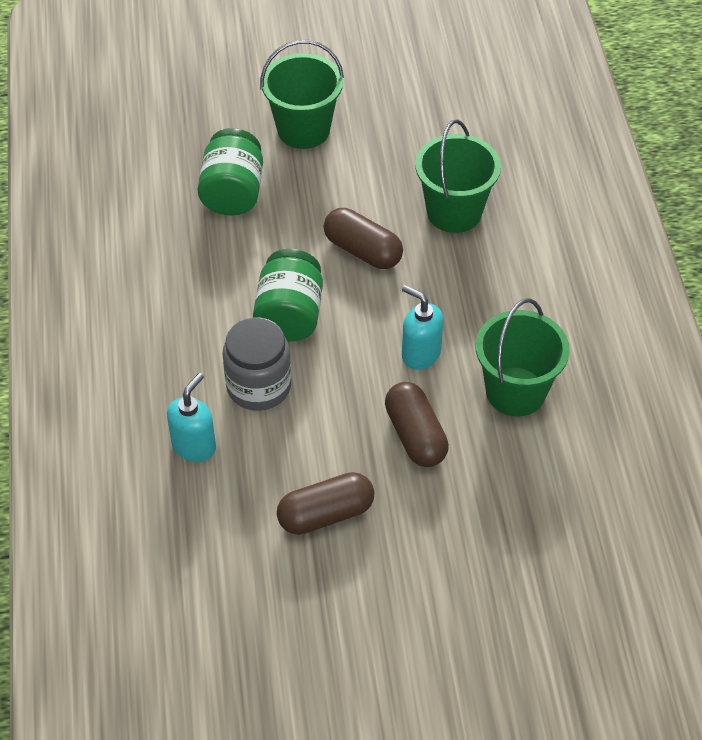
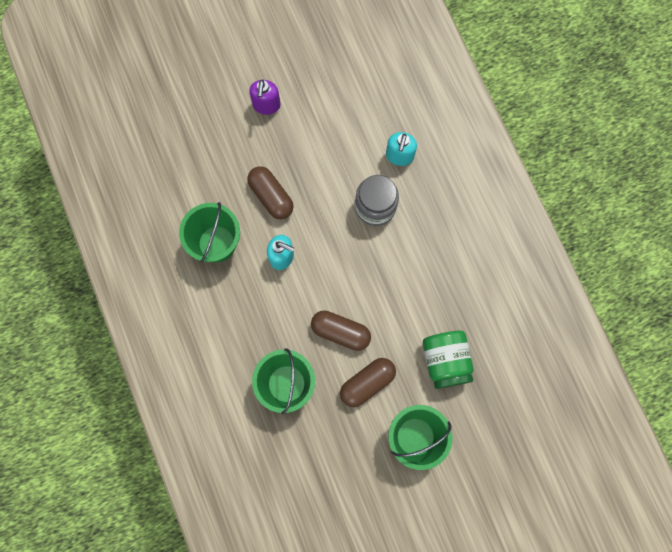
camera: 165 degrees right, 25 degrees up
green jar [253,249,323,342] -> none
brown capsule [277,472,374,535] -> brown capsule moved to [340,358,396,407]
none -> purple soap dispenser [249,80,281,115]

